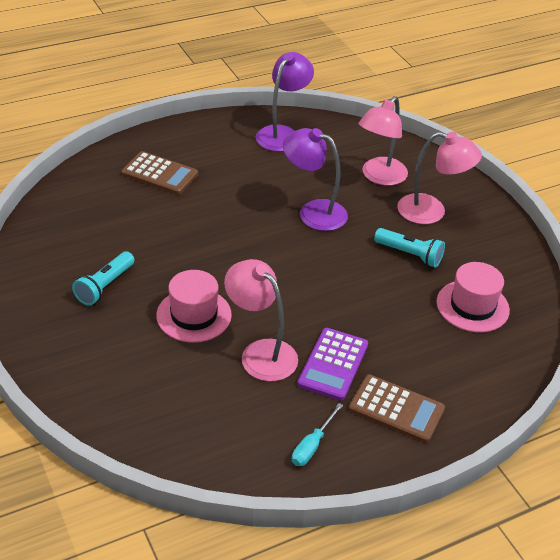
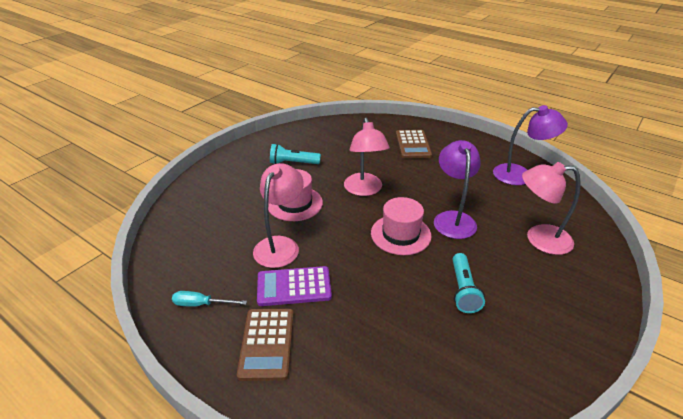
camera: 65 degrees right, 5 degrees down
pink lamp [397,132,482,224] -> pink lamp moved to [344,118,390,196]
pink hat [437,262,510,332] -> pink hat moved to [371,197,432,255]

